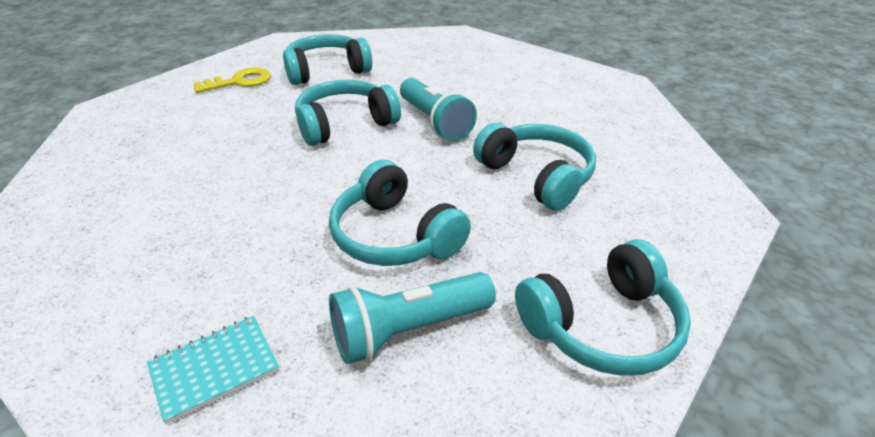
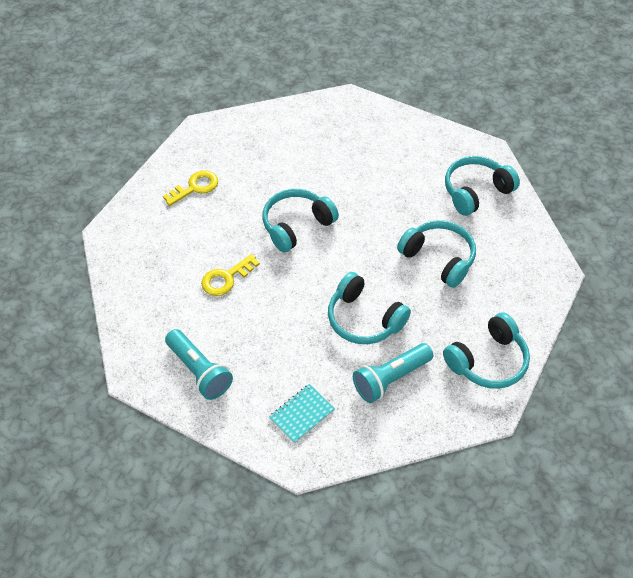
camera: 10 degrees left, 15 degrees up
turquoise headphones [283,34,372,85] -> turquoise headphones moved to [445,156,520,216]
turquoise flashlight [400,78,477,141] -> turquoise flashlight moved to [165,329,233,400]
none -> yellow key [201,254,260,296]

